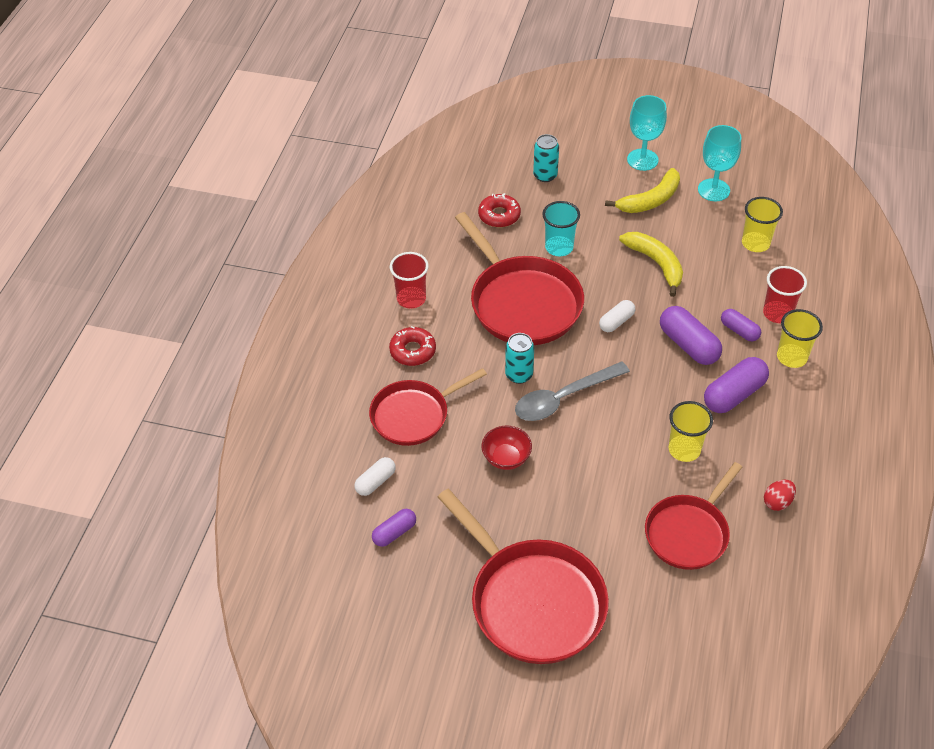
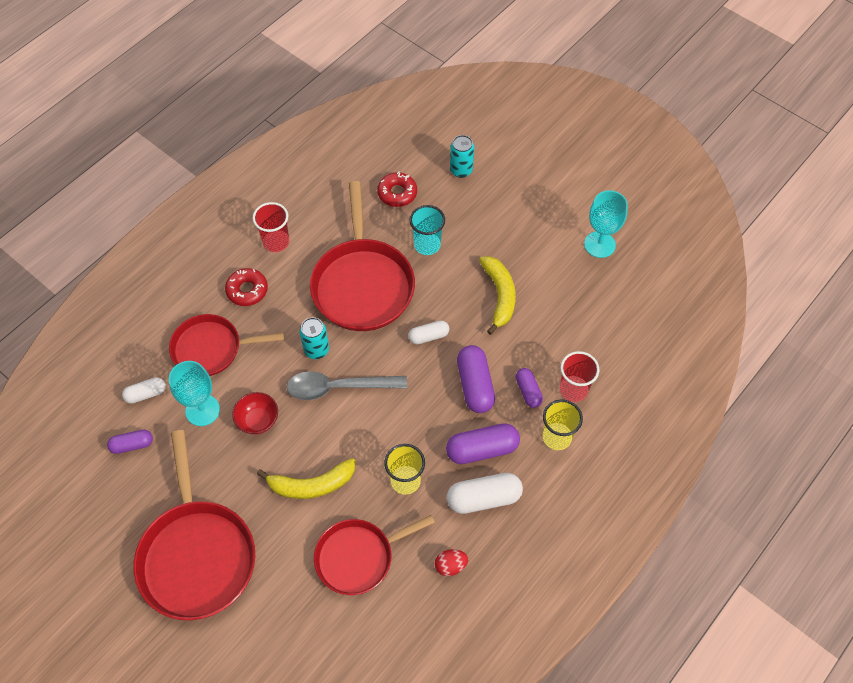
camera: 25 degrees right, 10 degrees up
yellow banana [605,168,680,213] -> yellow banana moved to [257,458,355,499]
turquoise goblet [627,95,667,171] -> turquoise goblet moved to [169,361,220,426]
yellow cup [742,197,783,252] -> none
none -> white capsule [447,473,523,514]

